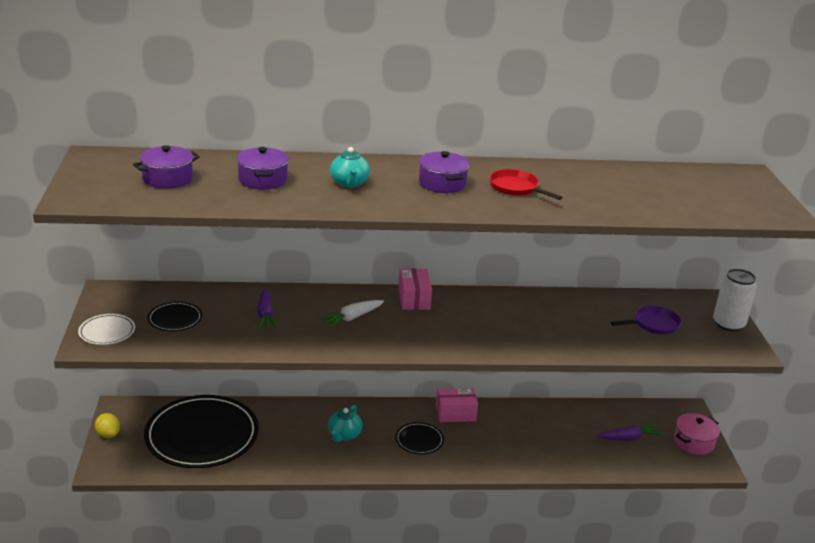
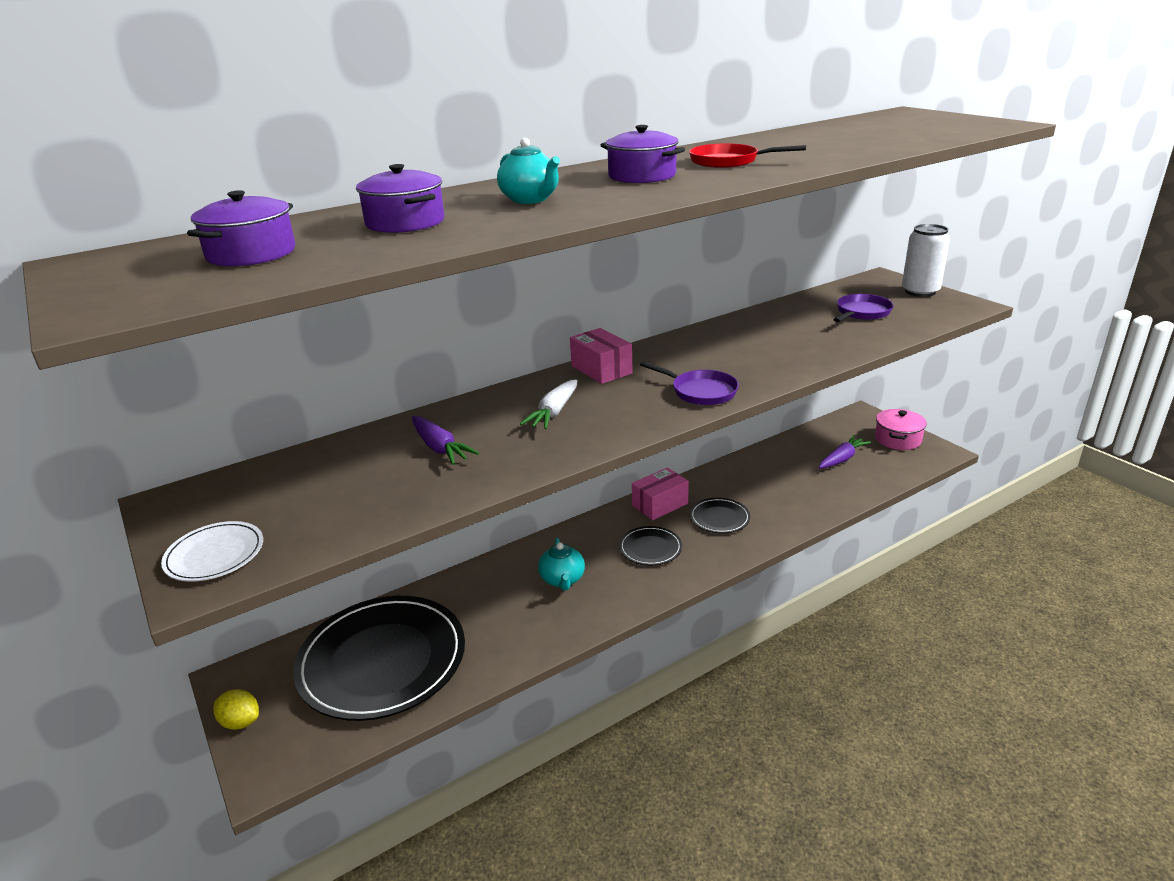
camera: 25 degrees left, 0 degrees up
black plate [148,302,202,331] -> black plate moved to [690,498,750,533]
none -> purple pan [640,361,739,405]

